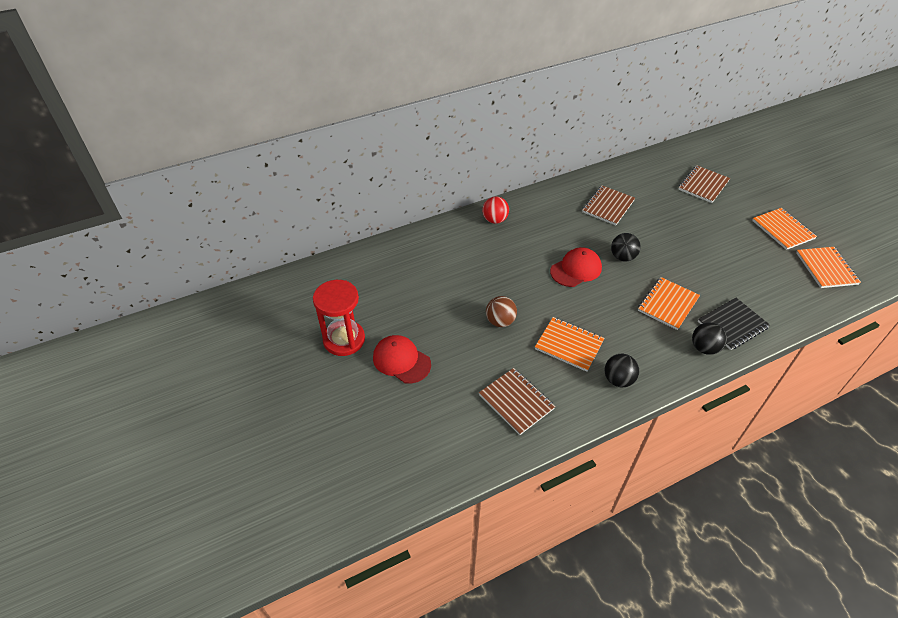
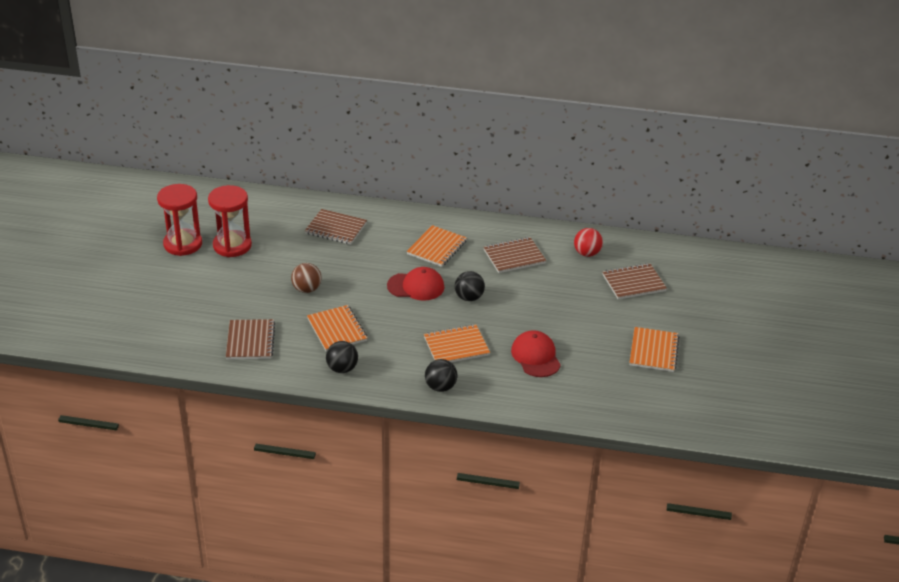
camera: 35 degrees right, 10 degrees down
red cap [373,335,431,384] -> red cap moved to [511,330,561,377]
red ball [482,196,509,224] -> red ball moved to [574,228,603,257]
black notebook [698,298,770,350] -> none
orange notebook [796,247,861,288] -> orange notebook moved to [407,225,467,267]
none -> red hourglass [208,185,252,257]
none -> brown notebook [305,209,367,245]

